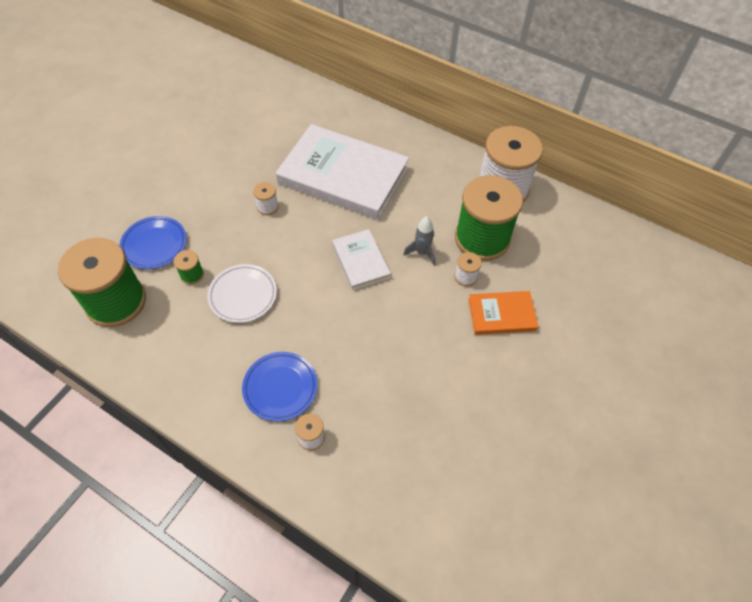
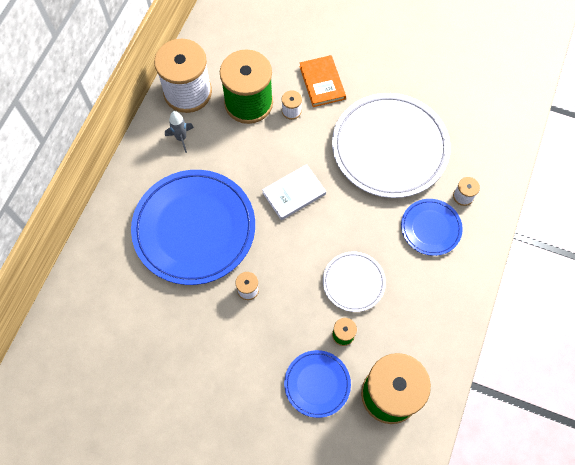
camera: 100 degrees left, 10 degrees up
white book [276,124,409,220] -> blue plate [131,170,255,285]
grey rocket [403,216,435,266] -> grey rocket moved to [165,111,194,153]
none -> white plate [332,93,451,198]

